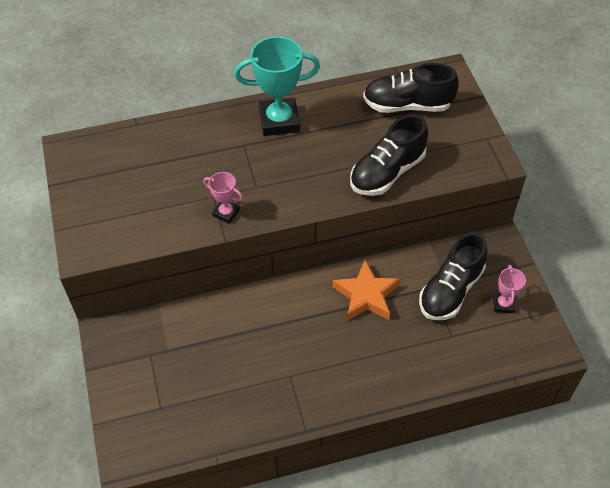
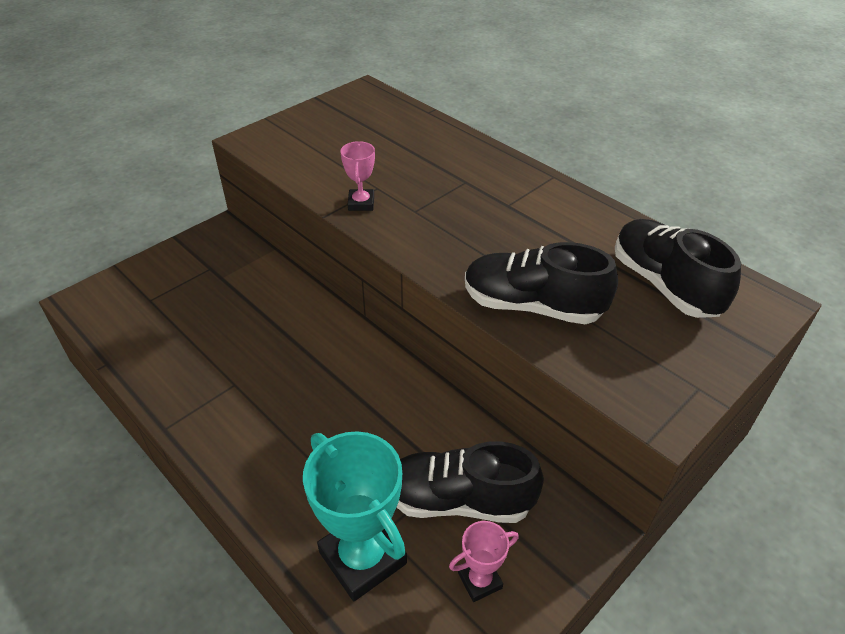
camera: 60 degrees right, 10 degrees down
turquoise trophy [234,36,320,136] -> turquoise trophy moved to [303,431,407,601]
orange star [333,260,400,321] -> none

